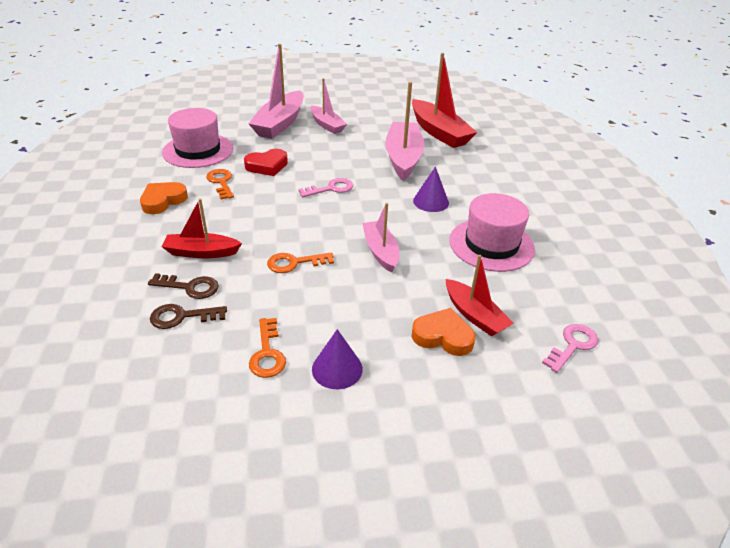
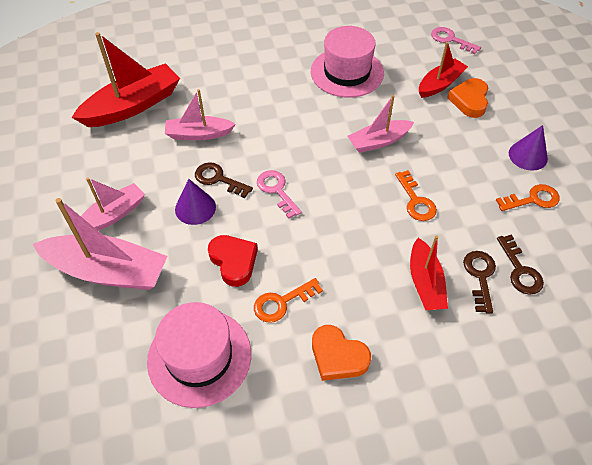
camera: 95 degrees left, 15 degrees up
pink boat [385,82,425,181] -> pink boat [165,89,236,140], size x0.61
purple cone [413,166,449,212] -> purple cone moved to [175,179,216,225]
none -> brown key [195,162,253,198]

